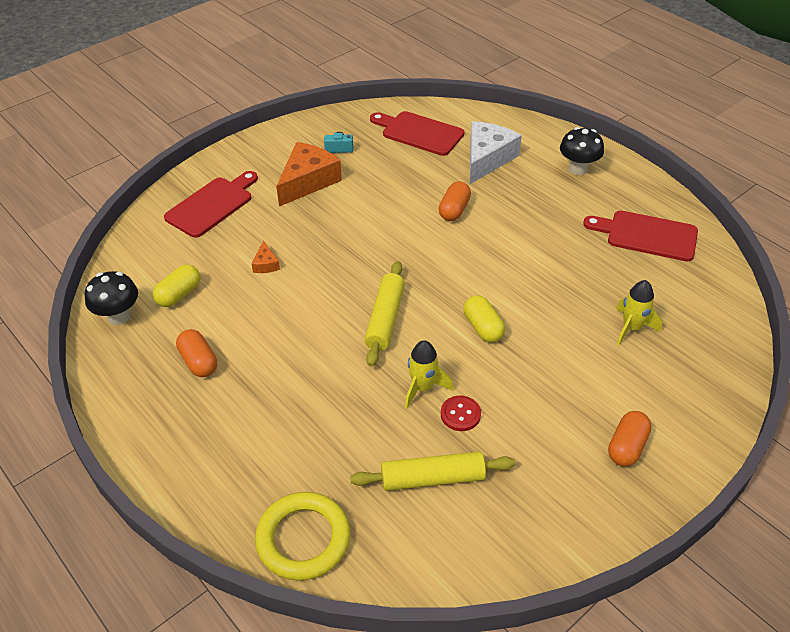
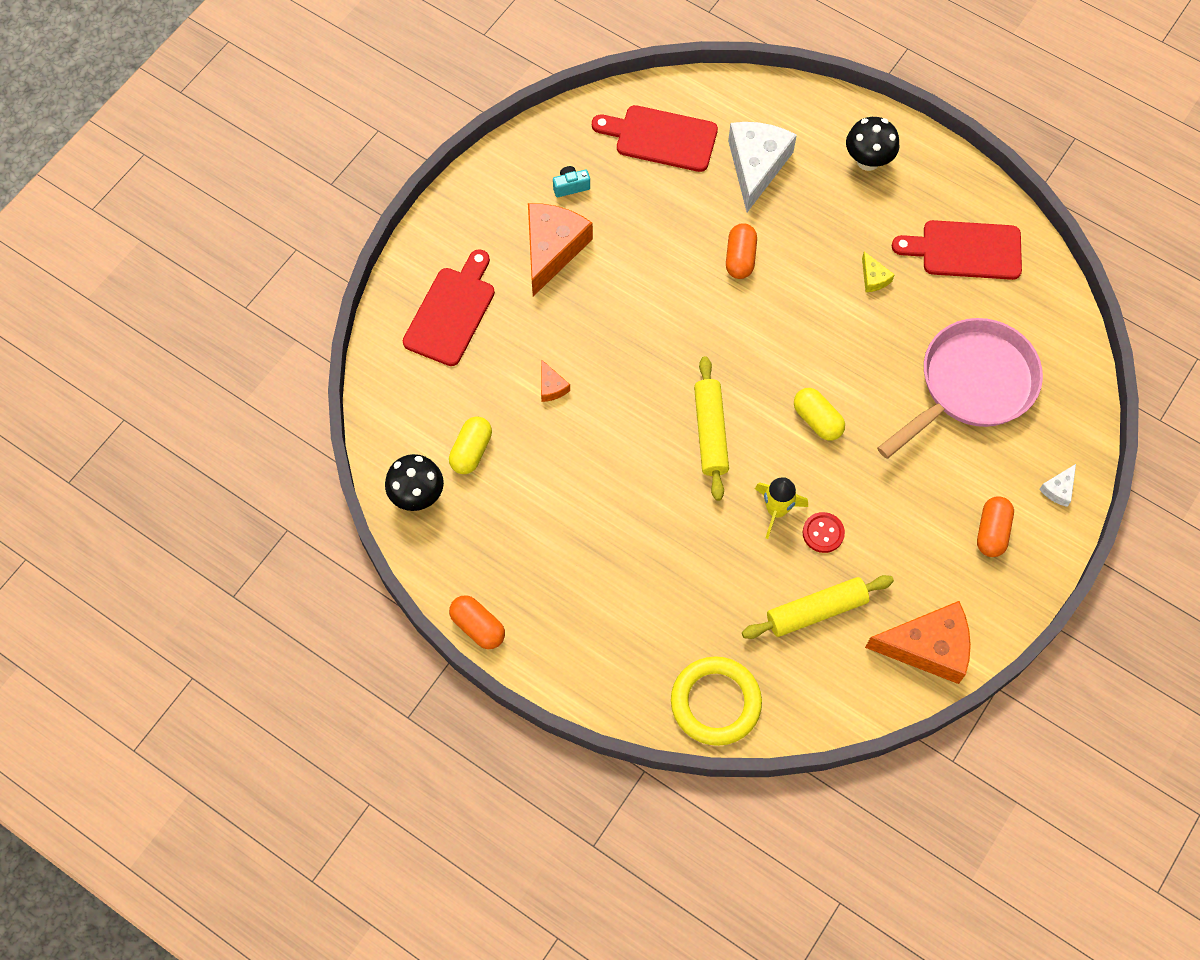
camera: 15 degrees left, 20 degrees up
orange capsule [176,329,217,377] -> orange capsule moved to [449,595,505,649]
yellow rocket [616,280,662,346] -> pink pan [877,318,1043,459]
none -> yellow cheese [862,251,895,292]
none -> orange cheese [865,601,971,684]
none -> white cheese [1039,464,1076,507]

